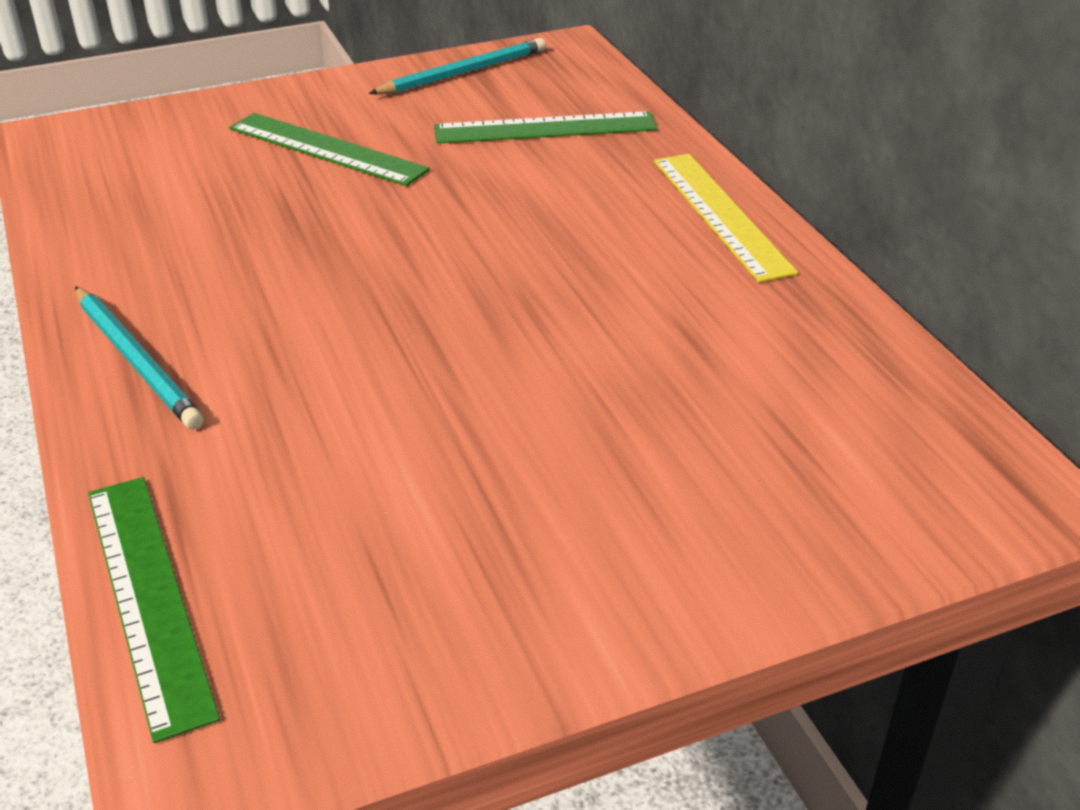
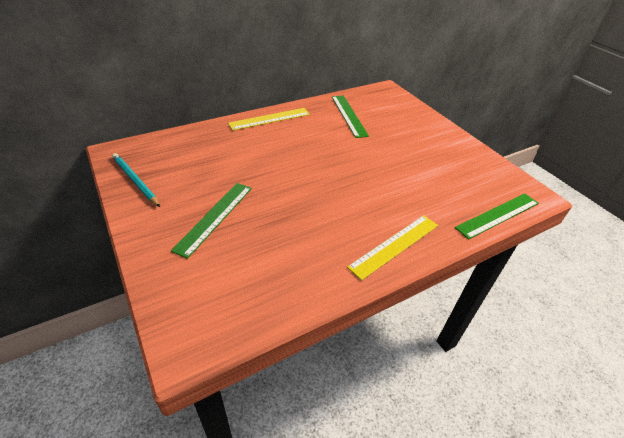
camera: 100 degrees left, 5 degrees up
turquoise pencil [75,286,204,429] -> yellow ruler [347,215,438,281]
green ruler [434,111,657,144] -> green ruler moved to [332,96,369,138]

